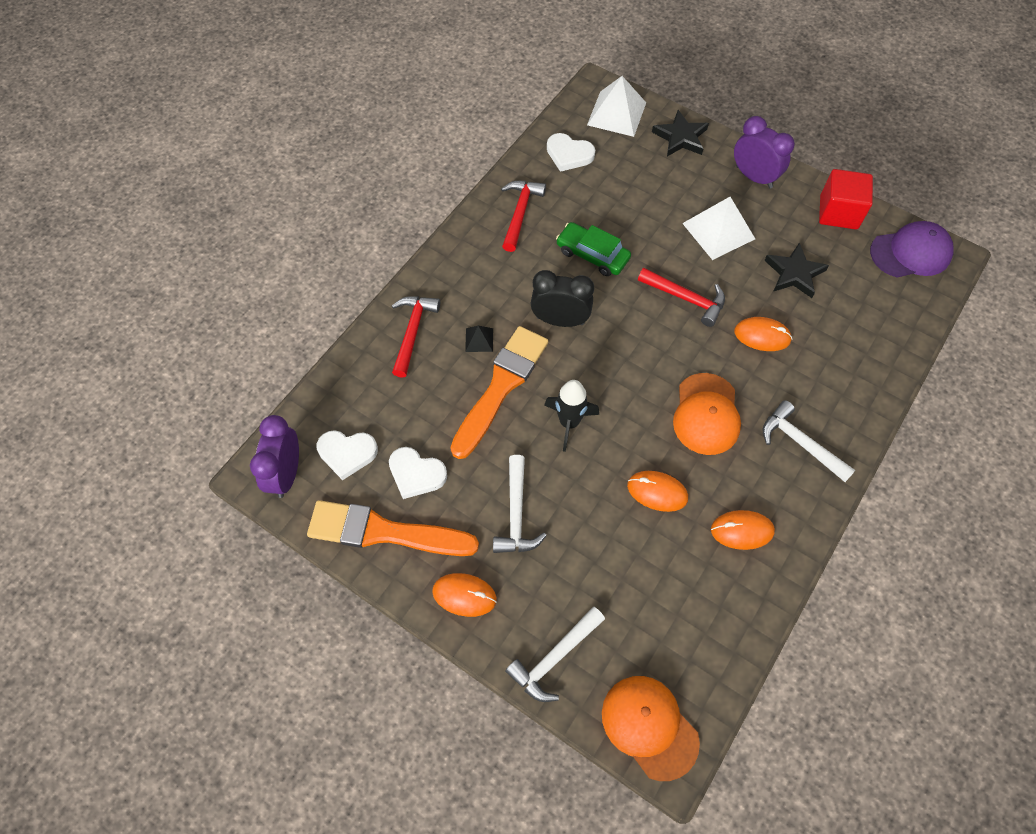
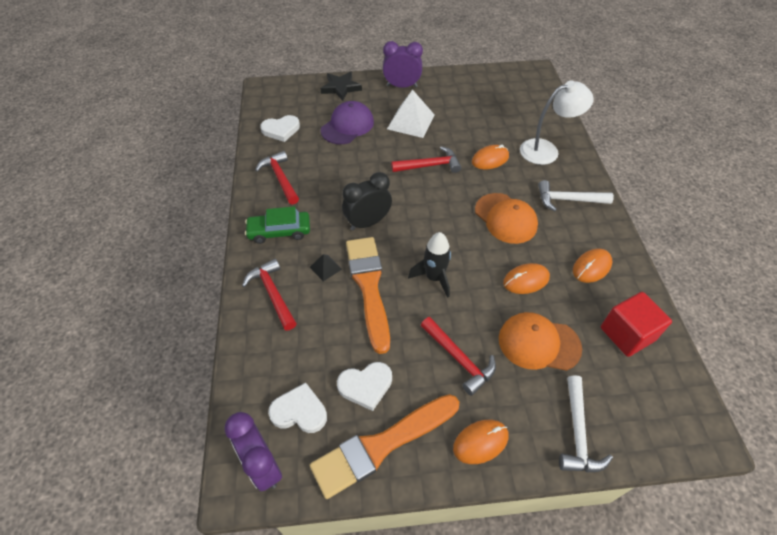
camera: 40 degrees left, 10 degrees down
white heart [317,430,378,480] -> white heart turned 135 degrees counterclockwise [268,382,327,433]
white hammer [493,455,547,553] -> red hammer [420,317,496,396]
green car [556,222,631,276] -> green car moved to [245,206,310,244]
white pyramid [587,76,646,137] -> none
orange cap [602,676,700,781] -> orange cap moved to [499,312,582,371]
black star [764,243,829,298] -> none
red cube [819,169,873,229] -> red cube moved to [601,292,672,357]
purple cap [870,221,954,278] -> purple cap moved to [321,101,374,144]
none -> white lamp [520,80,594,165]

